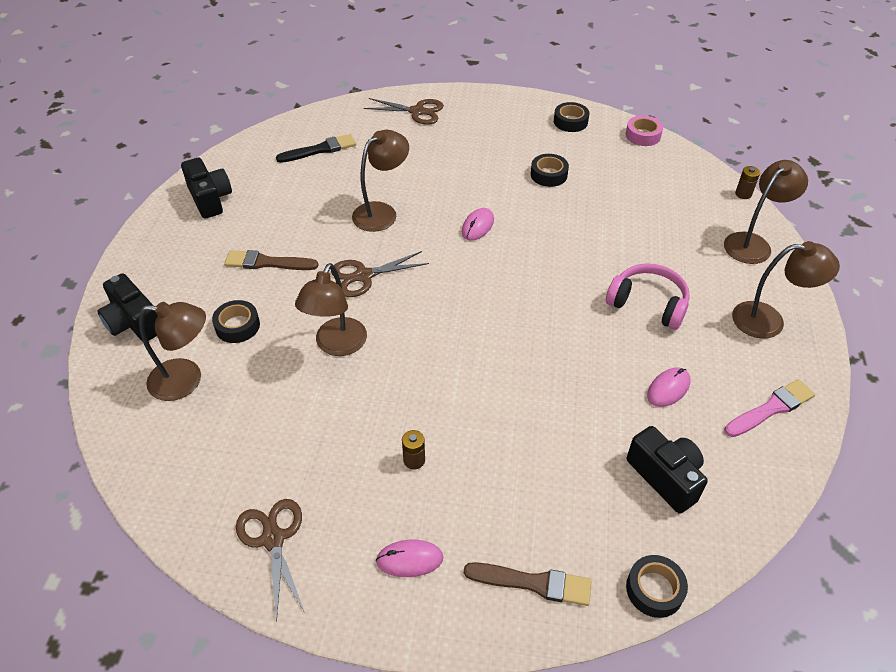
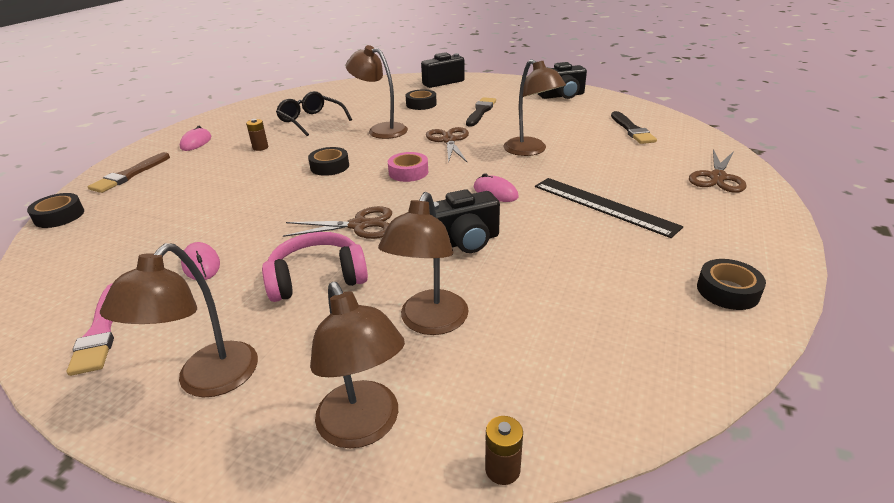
camera: 105 degrees right, 15 degrees down
brown lamp [139,302,206,401] -> brown lamp moved to [378,192,469,335]
brown brush [224,250,318,270] -> black brush [466,97,496,127]
brown scissors [236,499,305,622] -> brown scissors moved to [283,206,392,239]
black tape [531,154,569,187] -> black tape moved to [308,147,349,176]
pink headphones [606,263,690,330] -> pink headphones turned 150 degrees counterclockwise [262,232,368,302]
pink tape [626,115,663,146] -> pink tape moved to [388,152,428,182]
black camera [627,426,708,514] -> black camera moved to [434,189,500,253]
none -> black glasses [276,91,352,136]
none -> black ruler [535,178,683,238]

